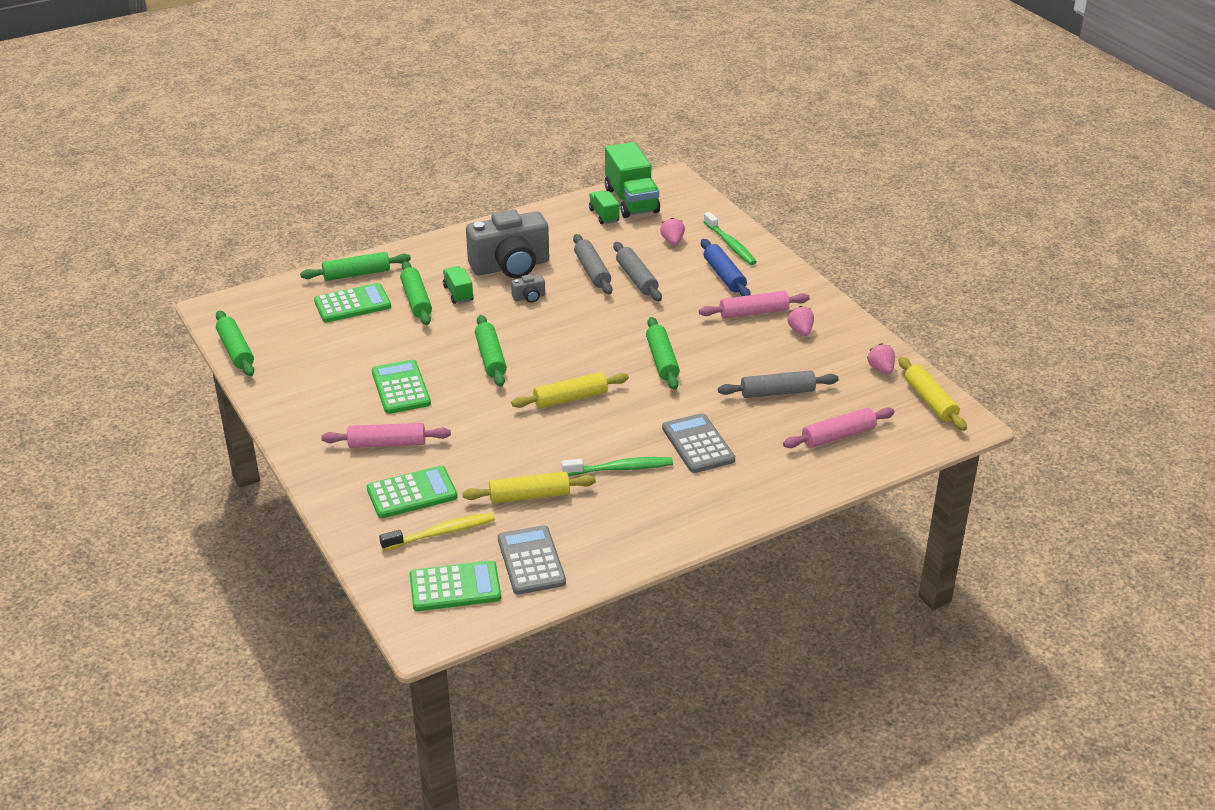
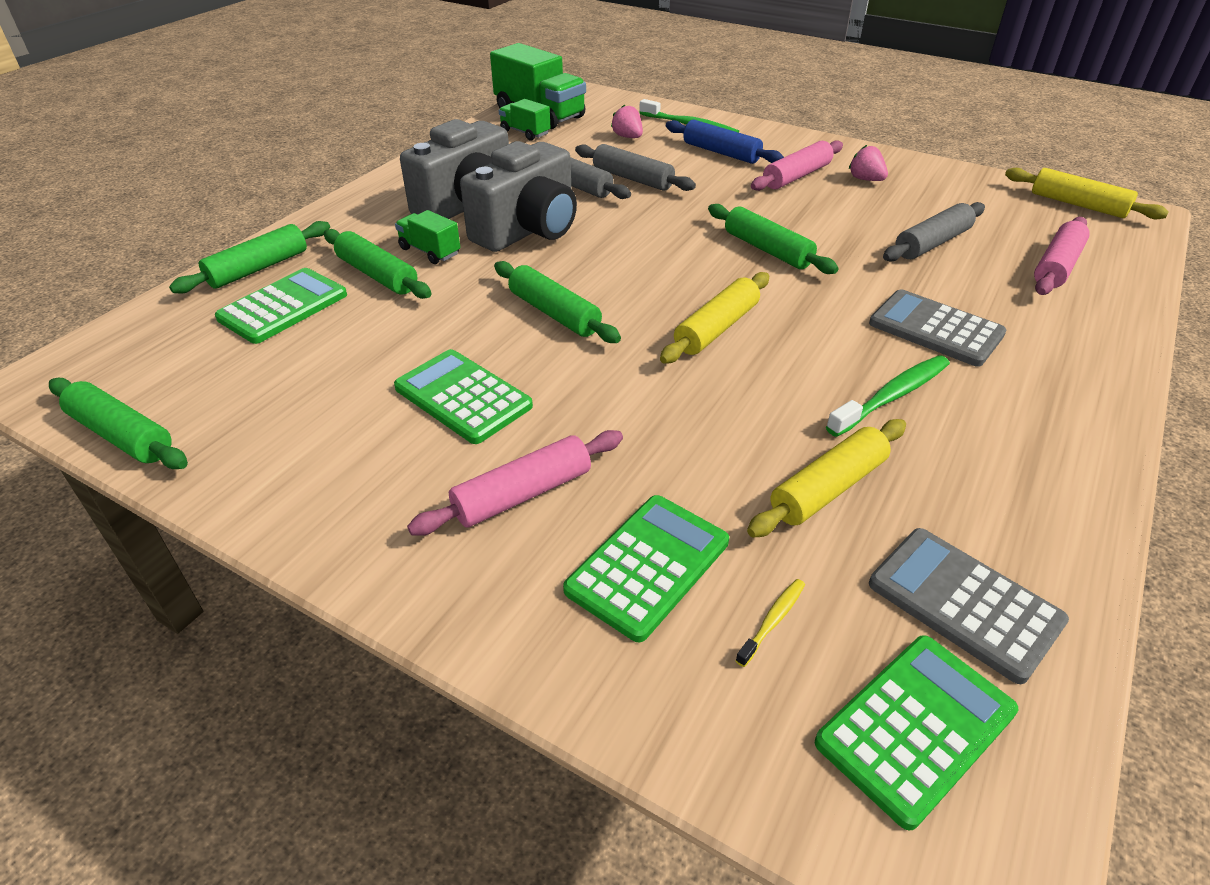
camera: 30 degrees left, 5 degrees up
yellow toothbrush [379,513,495,551] -> yellow toothbrush [735,579,805,667], size x0.52
grey camera [511,274,545,303] -> grey camera [460,141,577,252], size x2.49
pink strawberry [867,343,895,375] -> none

